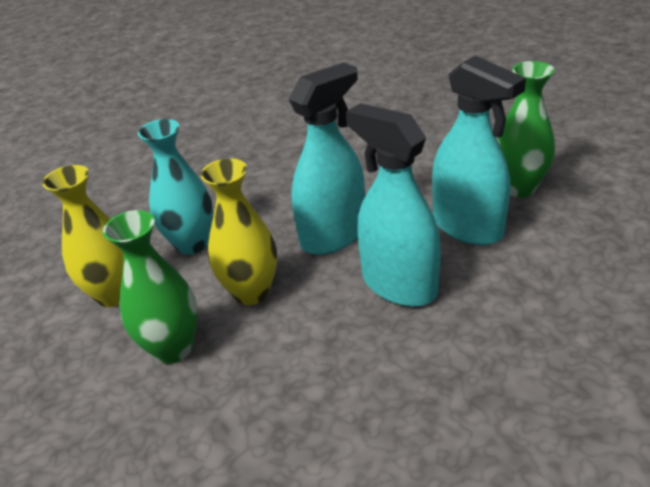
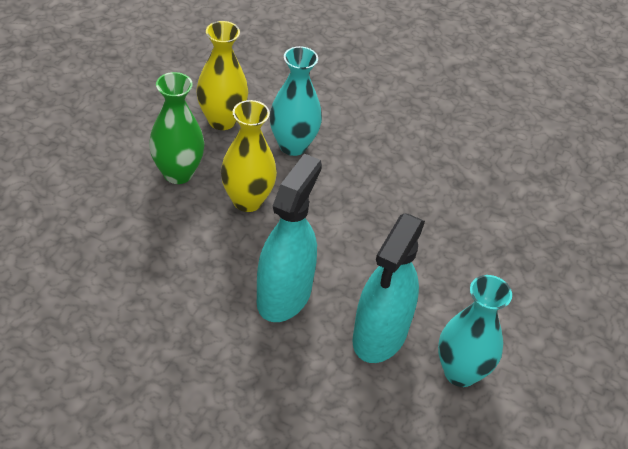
camera: 60 degrees right, 10 degrees up
turquoise spray bottle [289,63,365,255] -> none
green vase [496,61,555,197] -> turquoise vase [438,275,512,387]

